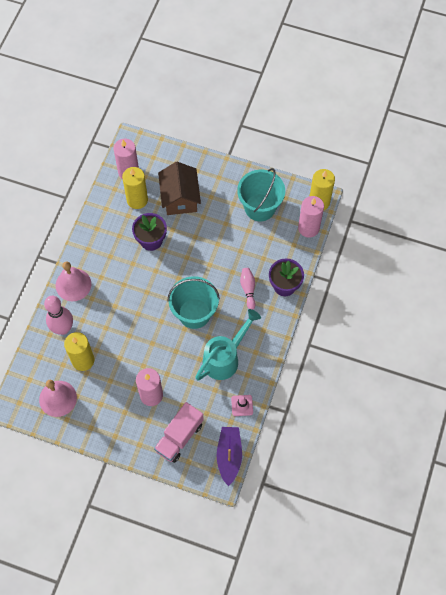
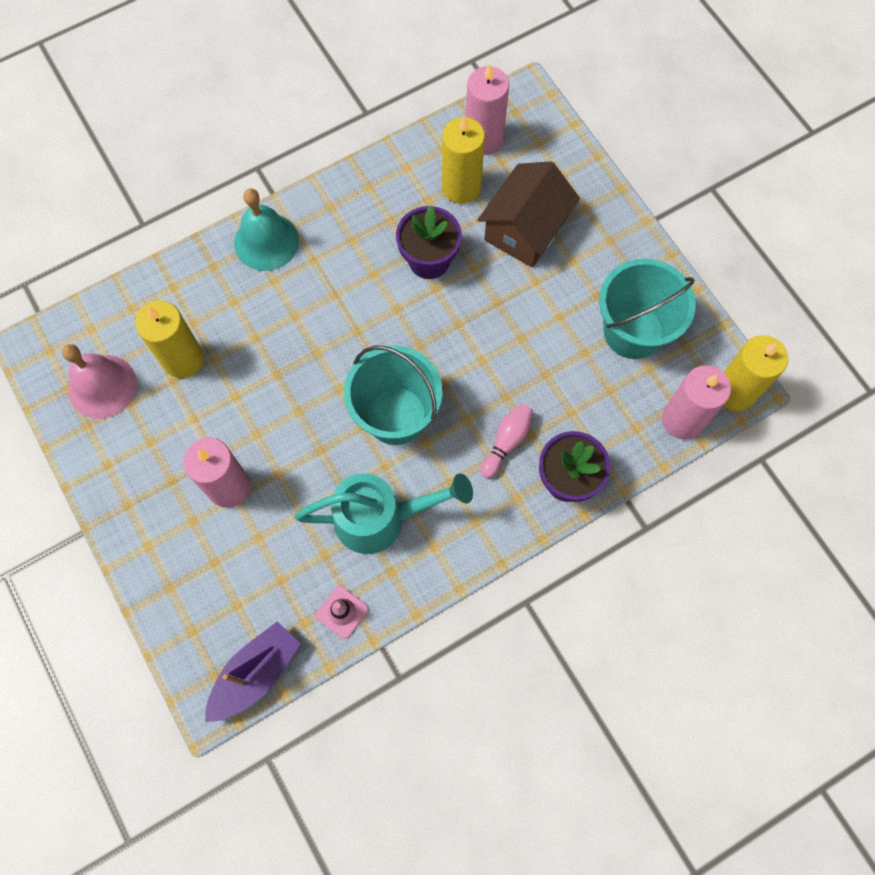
camera: 40 degrees right, 5 degrees up
pink bowling pin [44,296,73,335] -> none
pink bell [56,261,91,301] -> turquoise bell [234,189,299,271]
pink truck [154,402,204,463] -> none

